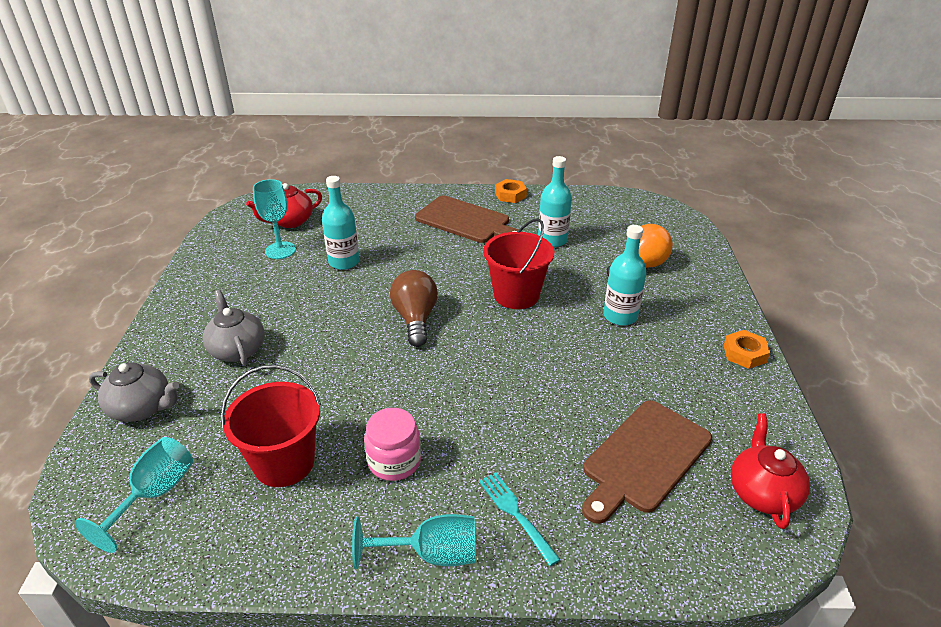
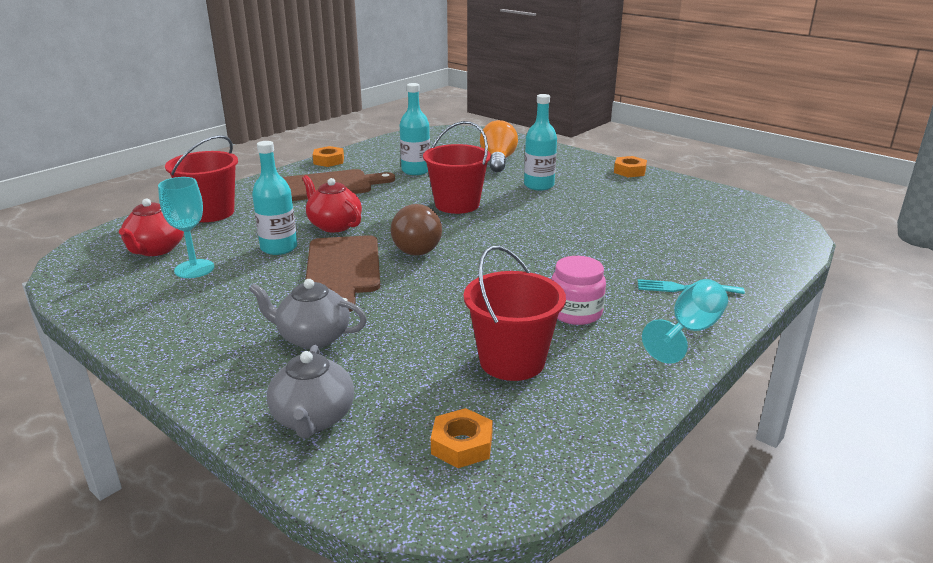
camera: 50 degrees left, 10 degrees down
turquoise goblet [75,437,193,553] -> orange nut [431,408,493,468]
grey teapot [89,362,179,422] -> grey teapot turned 120 degrees clockwise [267,345,354,438]
brown light bulb [390,270,438,347] -> brown light bulb turned 120 degrees counterclockwise [391,204,442,256]
brown cutting board [582,400,712,524] -> brown cutting board moved to [305,235,380,312]
red teapot [731,413,810,529] -> red teapot moved to [302,175,362,232]
none -> red bucket [165,135,238,222]

